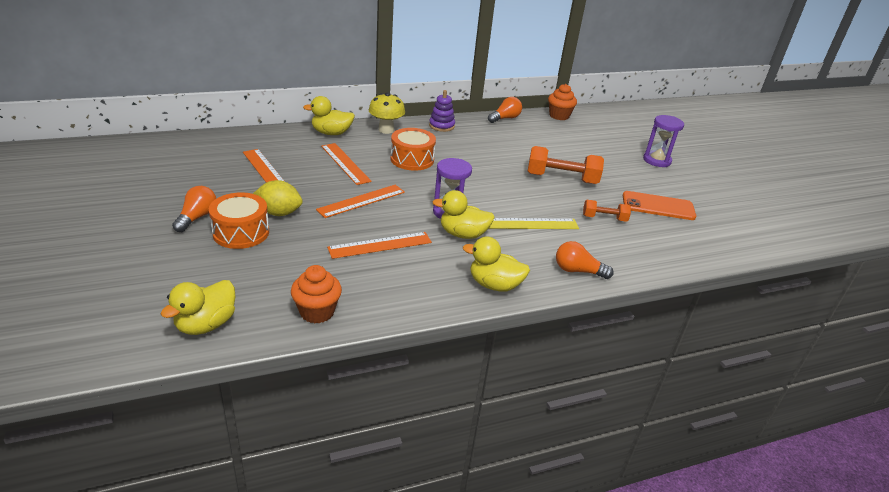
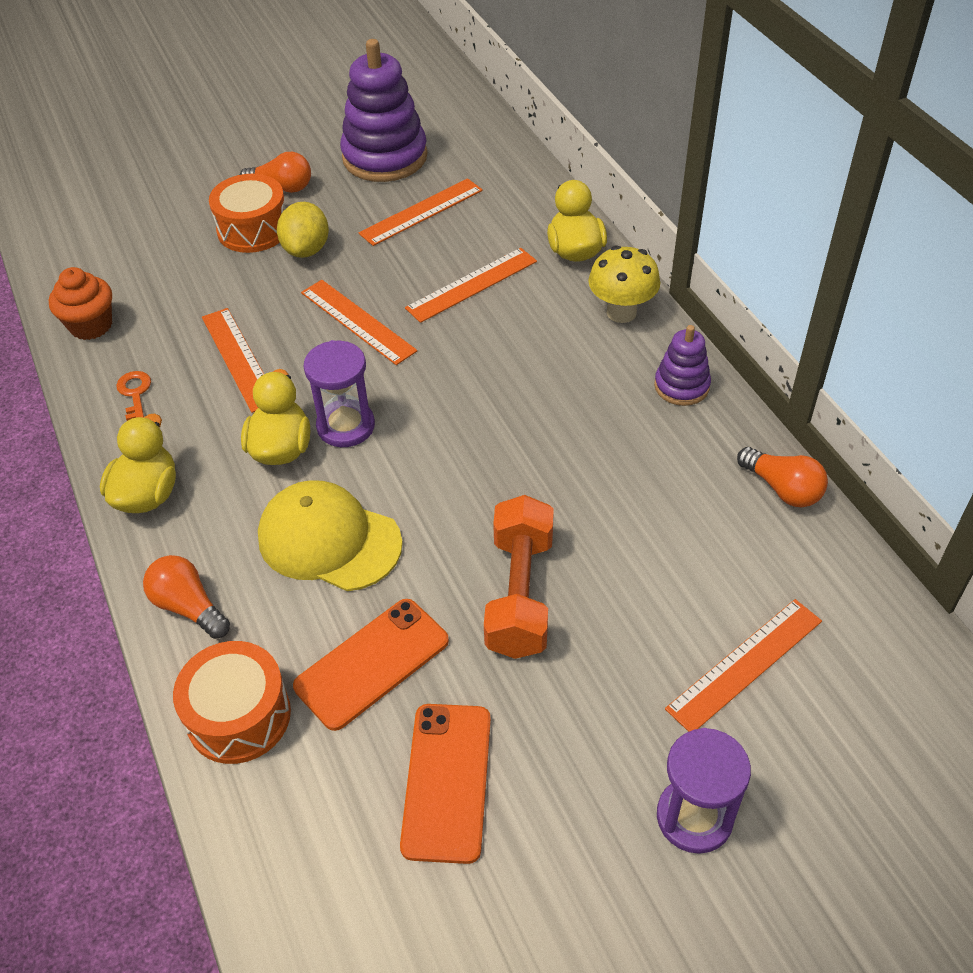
camera: 90 degrees right, 15 degrees up
yellow duck [161,280,235,335] -> none
orange drum [390,128,436,171] -> orange drum moved to [173,641,291,764]
yellow ruler [488,218,579,229] -> yellow cap [258,480,402,591]
orange cupcake [548,84,577,120] -> none
orange light bulb [556,241,614,279] -> orange light bulb turned 60 degrees counterclockwise [143,555,230,639]
orange dumbbell [583,200,631,222] -> orange phone [293,599,449,731]
none -> orange key [116,371,151,421]
none -> purple stacking toy [340,39,428,182]
none -> orange ruler [665,599,822,732]

